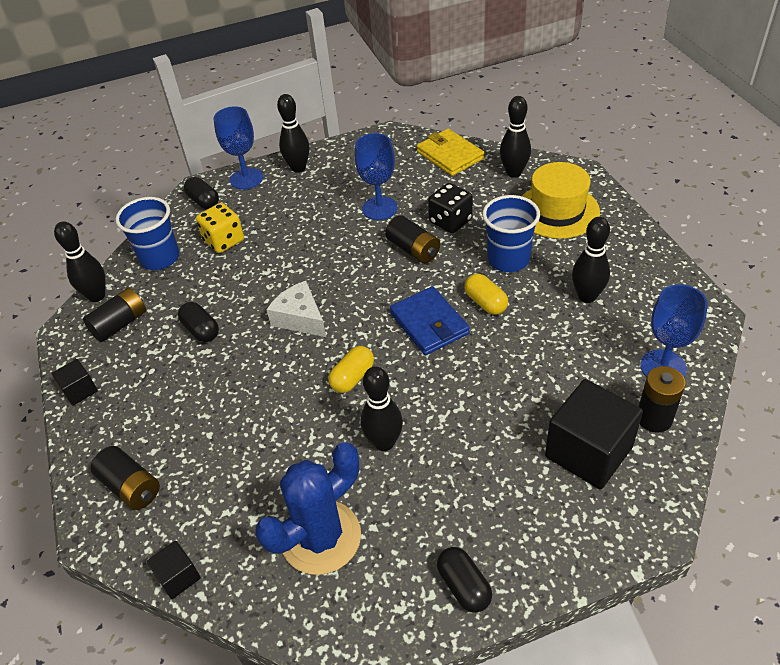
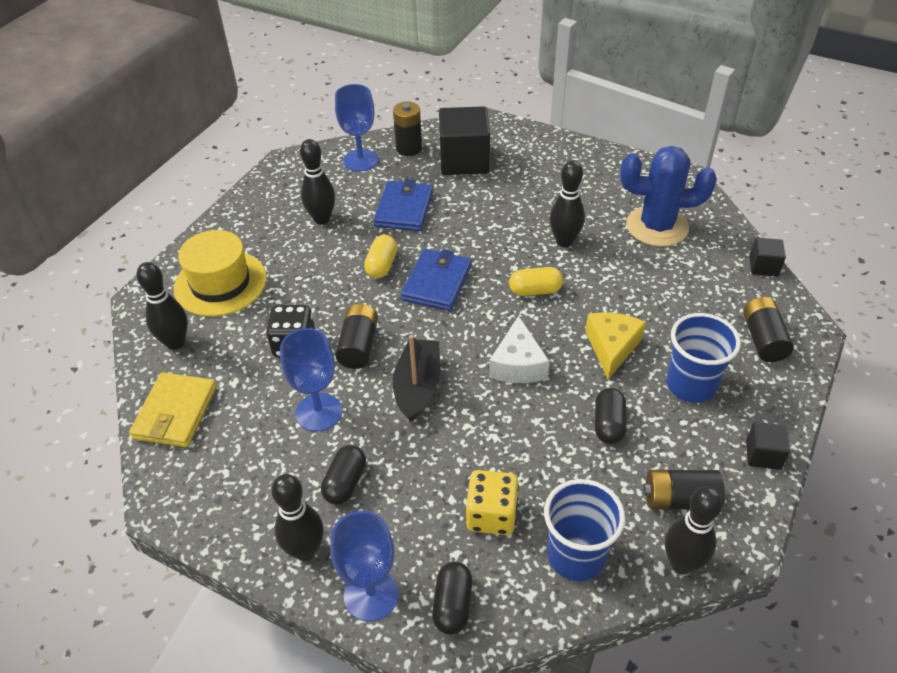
camera: 135 degrees left, 0 degrees up
black capsule [437,547,492,613] -> black capsule moved to [321,445,366,505]
blue cup [482,195,540,272] -> blue cup moved to [666,313,741,403]
none -> blue wallet [373,179,433,231]
none -> black boat [393,335,440,422]
none -> yellow cheese [585,312,646,379]

